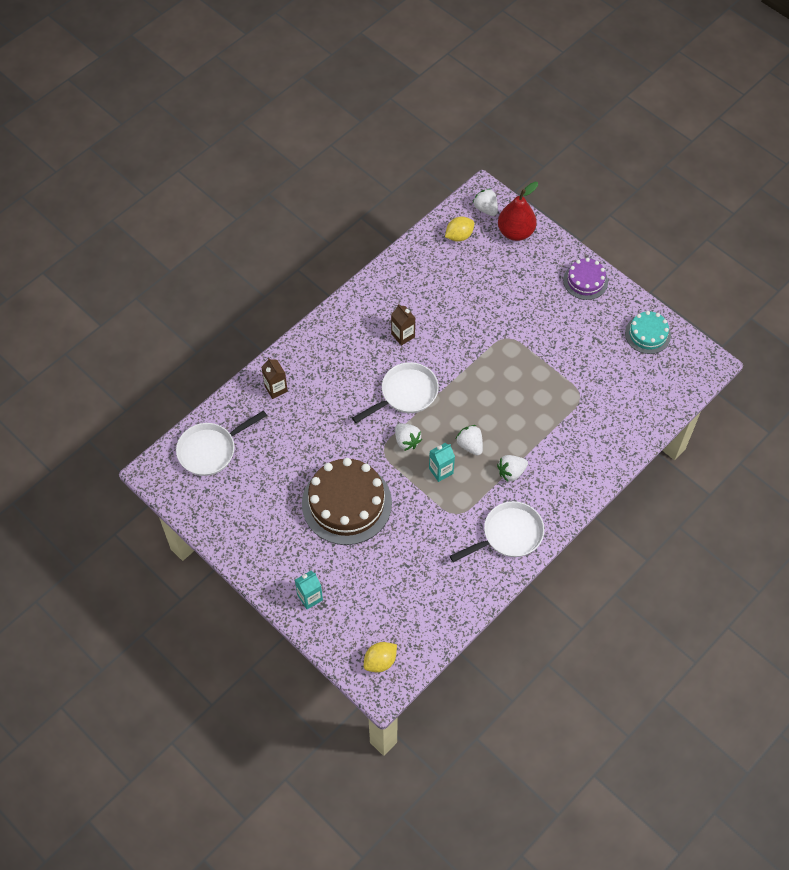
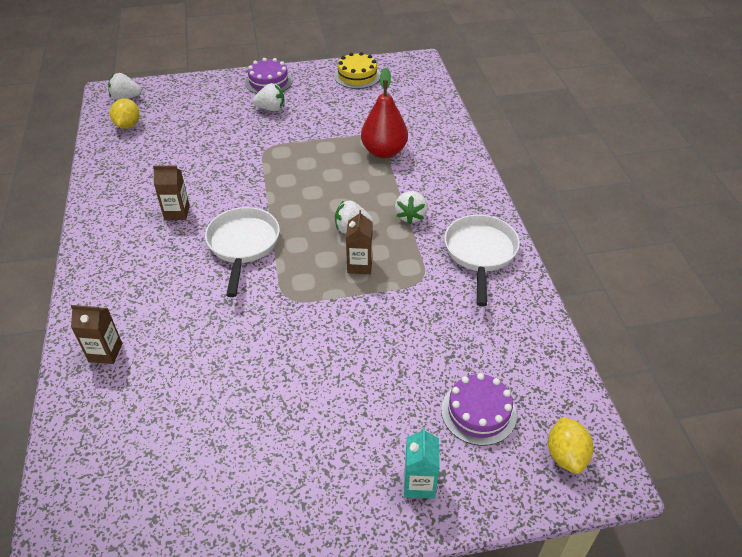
camera: 55 degrees left, 15 degrees down
white pan [176,410,267,476] -> none
brown cake [302,458,392,545] -> none
white strawberry [395,423,422,451] -> white strawberry moved to [253,83,285,111]
turquoise carton [429,443,455,482] -> brown carton [346,210,372,274]
red pear [498,182,538,241] -> red pear moved to [361,68,408,158]
turquoise cake [625,311,671,354] -> yellow cake [334,52,381,89]
none -> purple cake [441,373,517,446]

